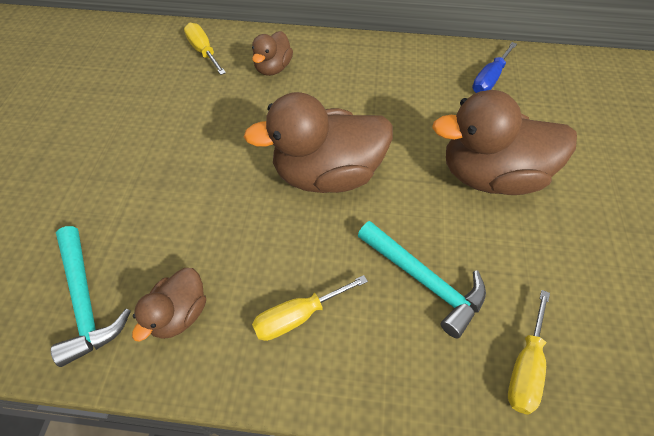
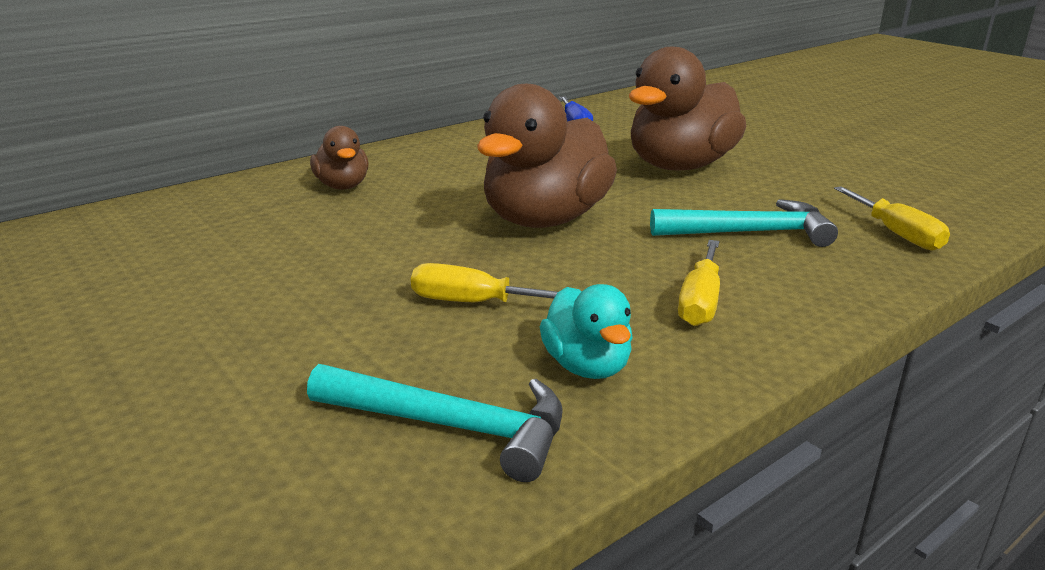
camera: 45 degrees left, 30 degrees down
brown duck [132,268,206,342] -> turquoise duck [540,284,633,379]
yellow screwdriver [184,23,226,75] -> yellow screwdriver moved to [411,263,558,302]

